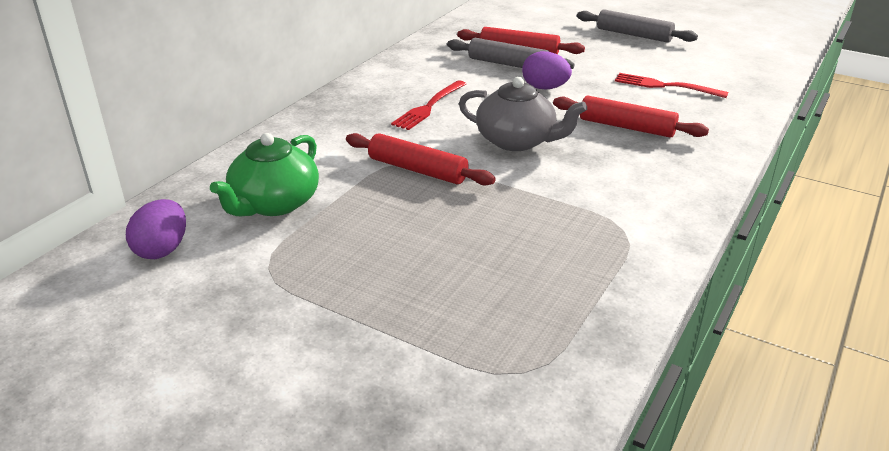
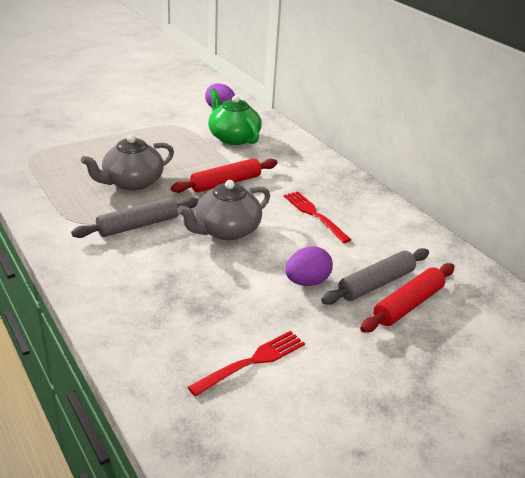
camera: 115 degrees right, 0 degrees up
red rolling pin [553,96,709,138] -> none
grey rolling pin [577,9,698,43] -> grey rolling pin moved to [71,197,199,238]
none -> grey teapot [81,135,174,190]

